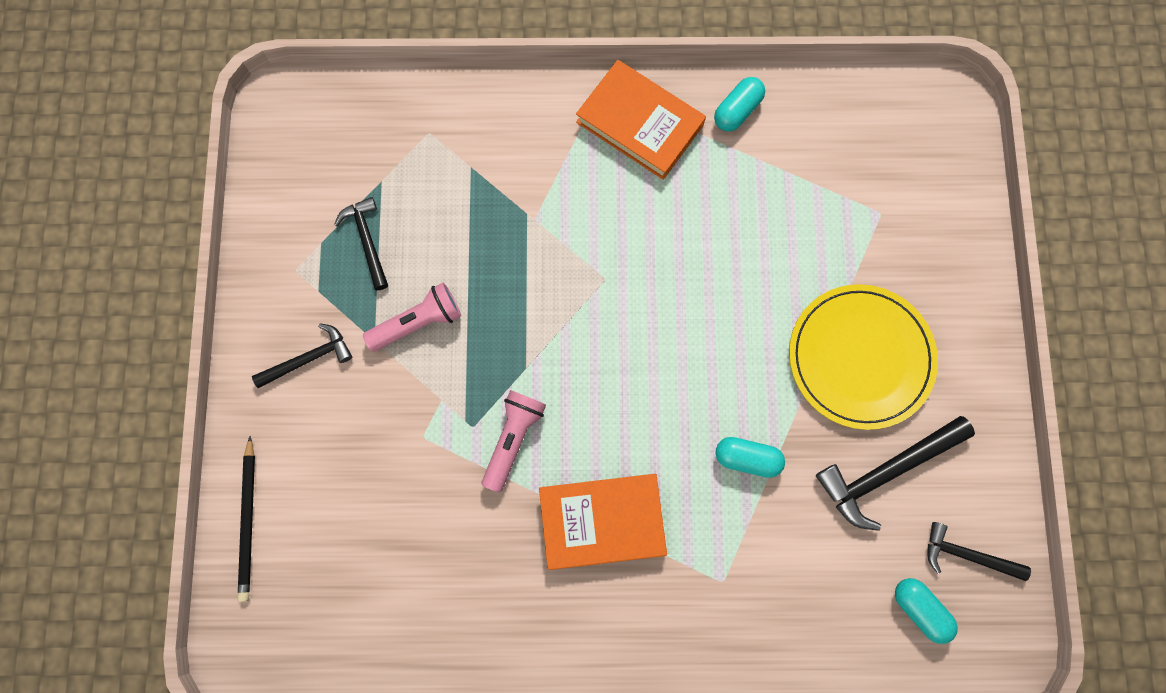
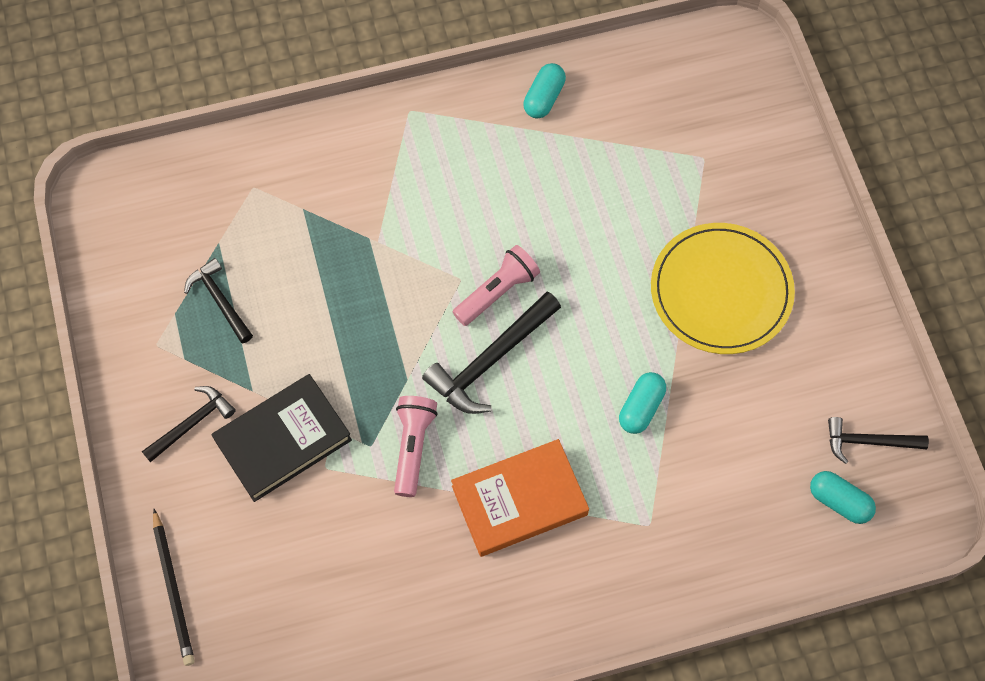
camera: 15 degrees left, 10 degrees down
pink flashlight [363,283,461,351] -> pink flashlight moved to [453,245,540,326]
orange book [576,60,706,180] -> none
turquoise capsule [716,437,785,478] -> turquoise capsule turned 60 degrees counterclockwise [619,372,666,434]
black hammer [816,416,975,531] -> black hammer moved to [422,292,561,414]
none -> black book [212,374,352,502]

